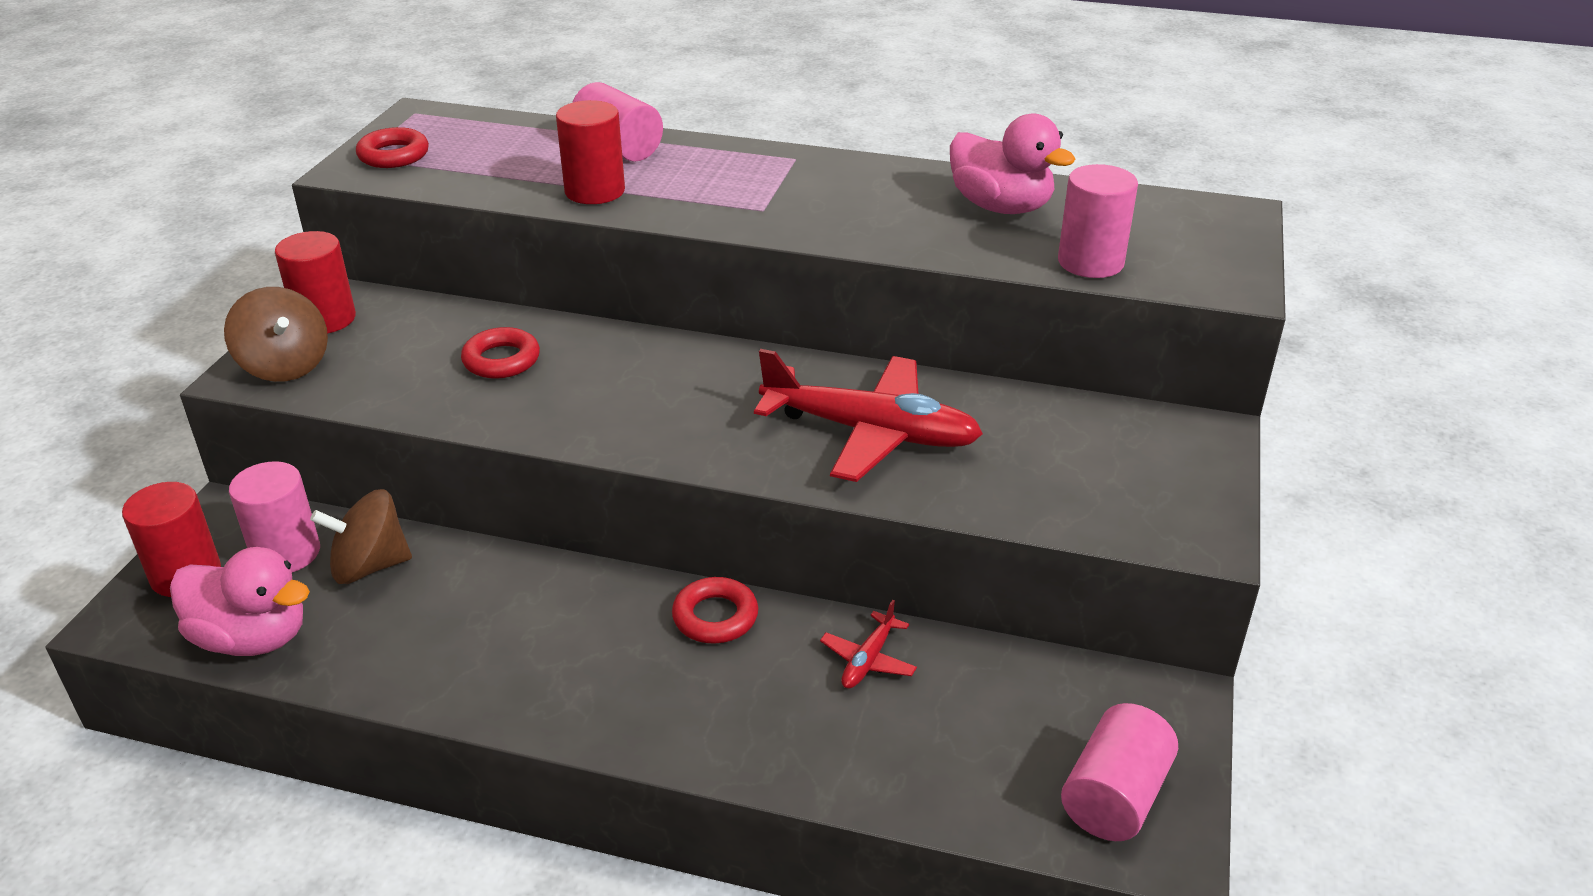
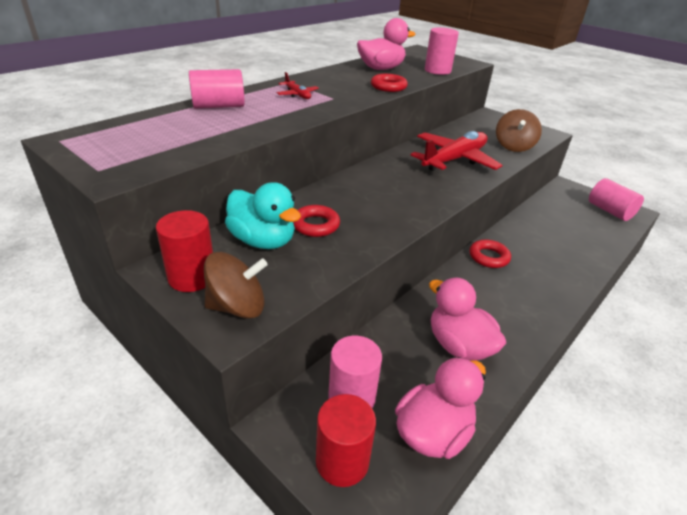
camera: 65 degrees left, 0 degrees up
brown spinning top [310,489,412,584] -> brown spinning top moved to [496,109,542,152]
red ring [356,127,429,168] -> red ring moved to [371,74,408,92]
red cylinder [556,100,625,204] -> none
red plane [820,600,917,689] -> red plane moved to [277,72,319,99]
none -> turquoise duck [225,182,301,249]
none -> pink duck [429,278,506,361]

